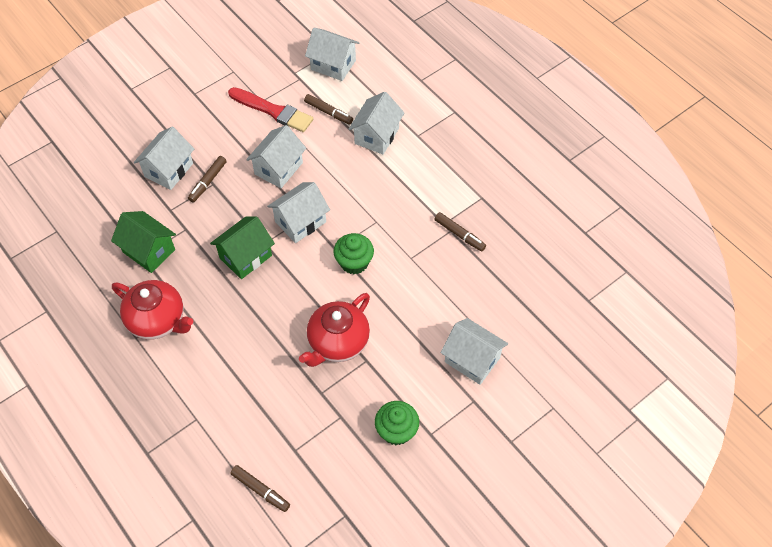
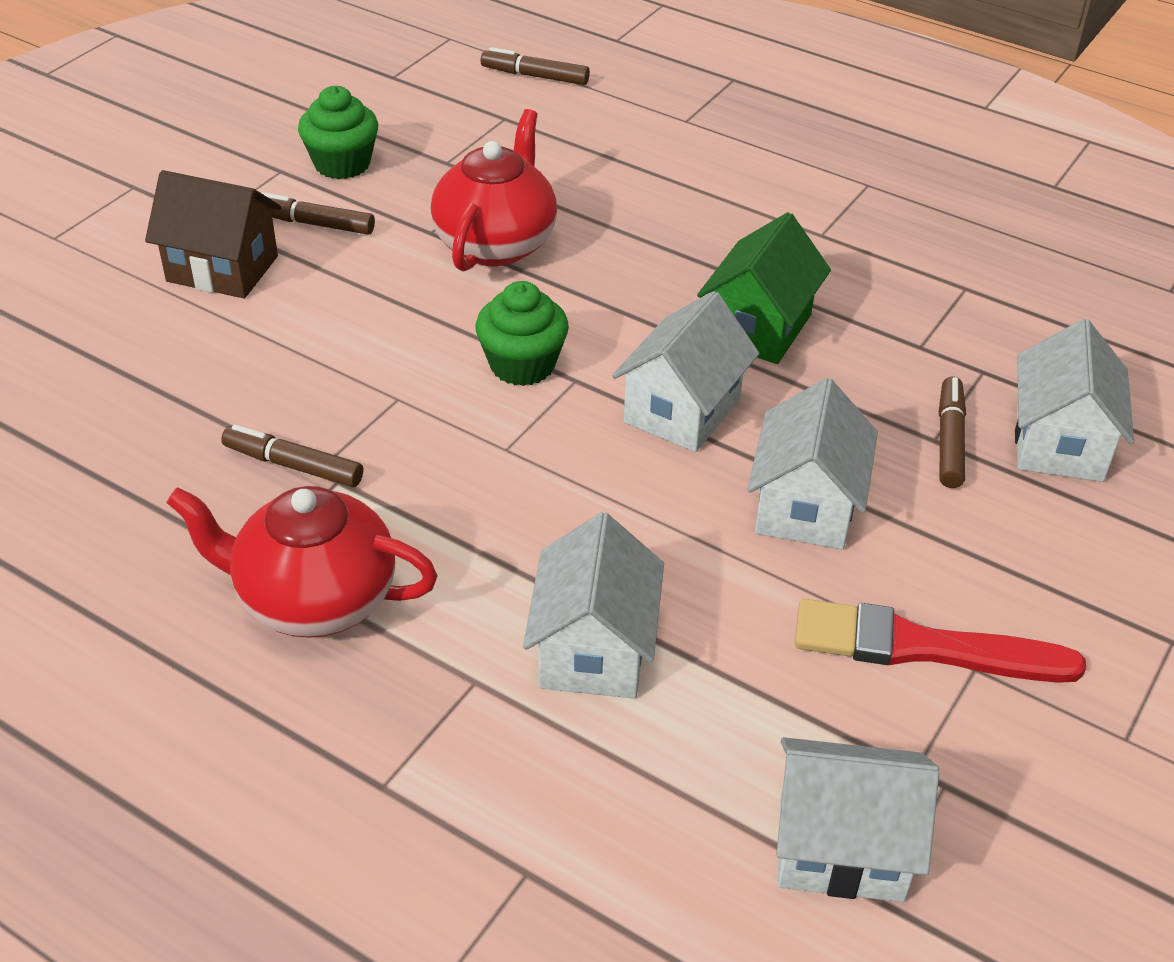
camera: 160 degrees right, 15 degrees down
green house [111,211,176,273] -> none
red teapot [112,280,193,340] -> red teapot moved to [167,486,438,638]
brown marker [304,94,353,125] -> brown marker moved to [261,192,375,235]
white house [440,318,508,385] -> brown house [145,170,282,299]

